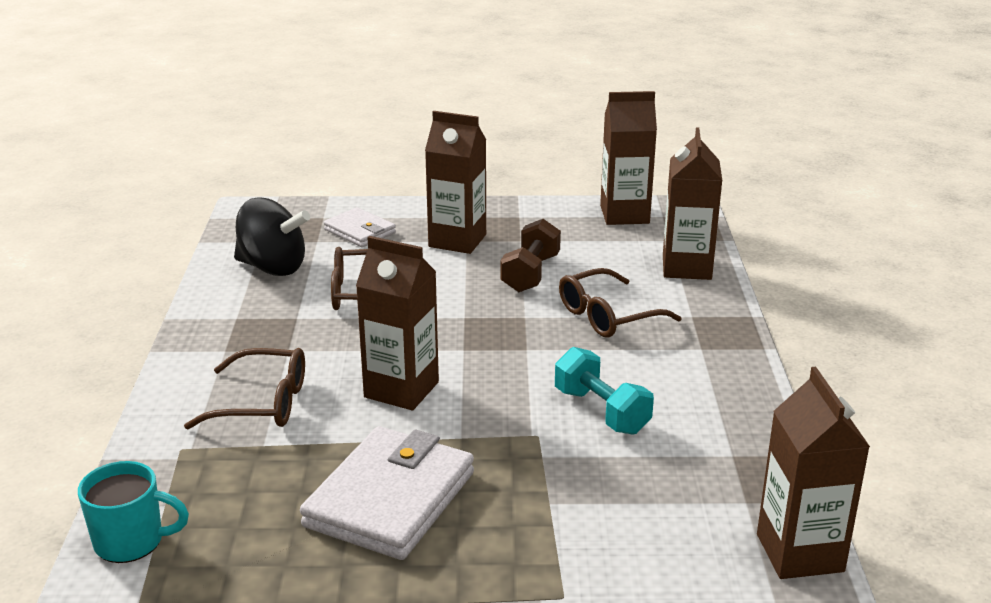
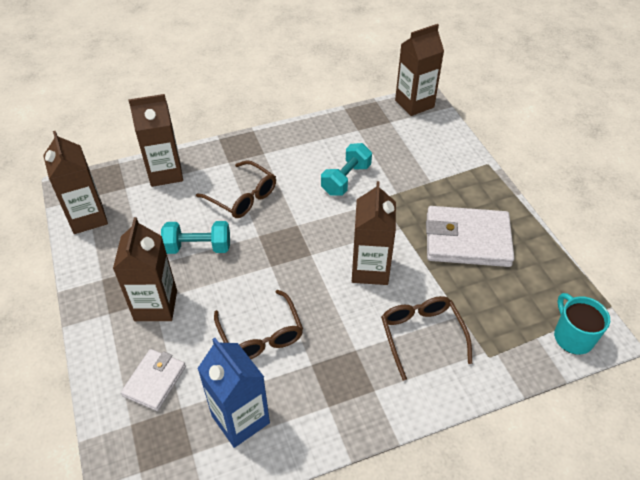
camera: 110 degrees left, 20 degrees up
black spinning top [234,198,310,276] -> blue carton [197,338,270,448]
brown dumbbell [501,219,561,292] -> turquoise dumbbell [161,221,230,254]

